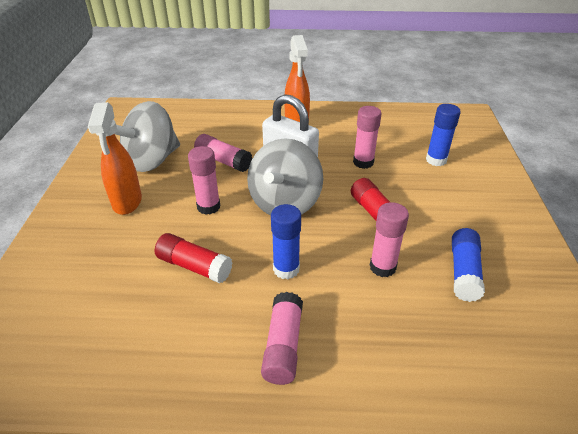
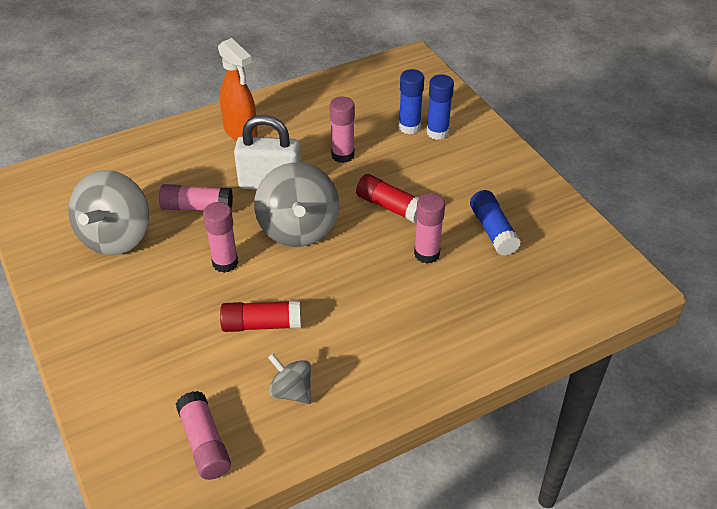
camera: 30 degrees left, 5 degrees up
orange spray bottle [88,102,142,215] -> none
pink glue stick [261,292,303,385] -> pink glue stick moved to [176,391,231,480]
blue glue stick [271,204,301,279] -> blue glue stick moved to [427,75,454,140]
none -> grey spinning top [268,354,311,404]

